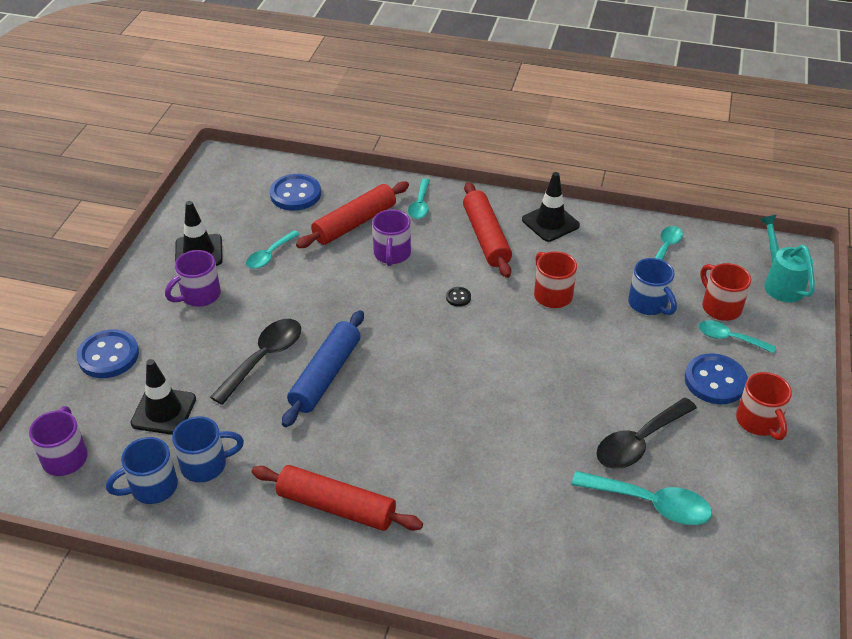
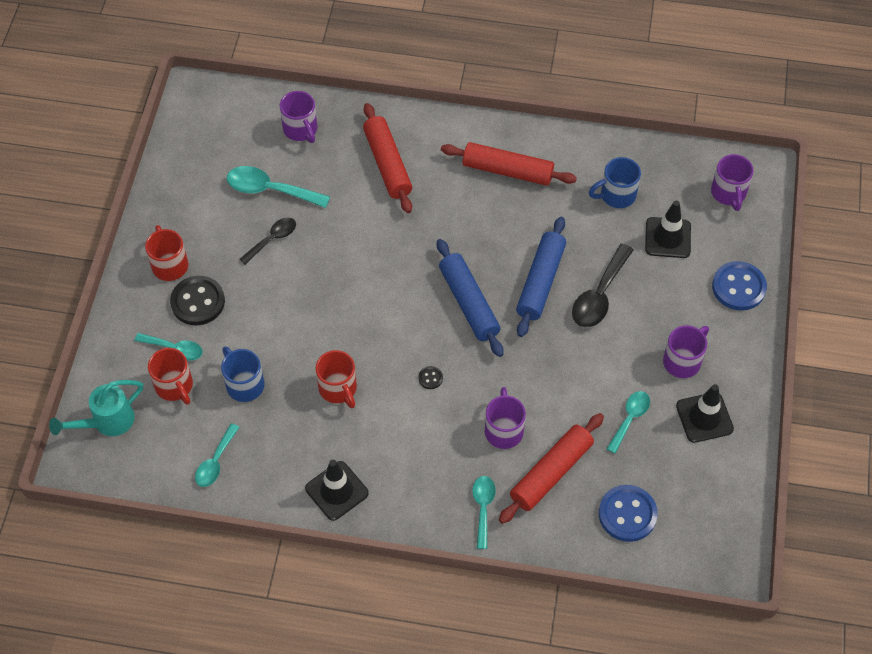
camera: 175 degrees right, 15 degrees up
blue mug [106,437,178,504] -> none
red rolling pin [463,182,512,278] -> red rolling pin moved to [363,103,412,213]
black spoon [596,398,697,469] -> black spoon [240,217,296,265], size x0.64
blue button [685,353,748,404] -> black button [170,276,225,325]
turquoise watering can [760,215,815,302] -> turquoise watering can turned 75 degrees clockwise [49,380,143,436]
none -> purple mug [280,91,317,143]
none -> blue rolling pin [437,239,504,357]

